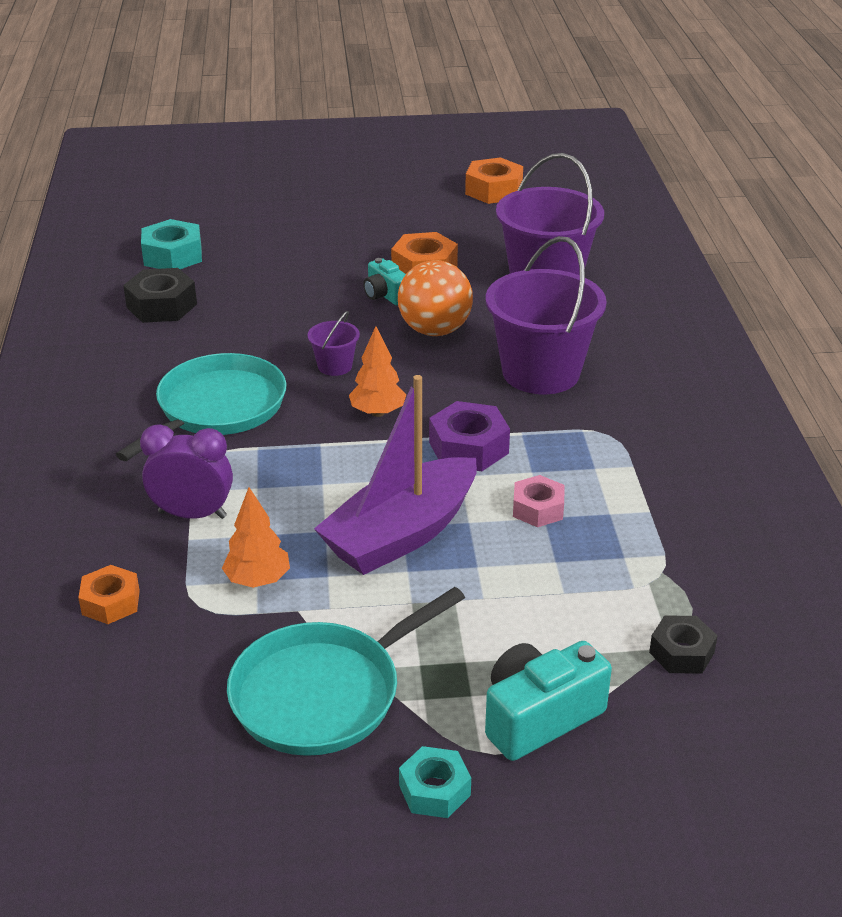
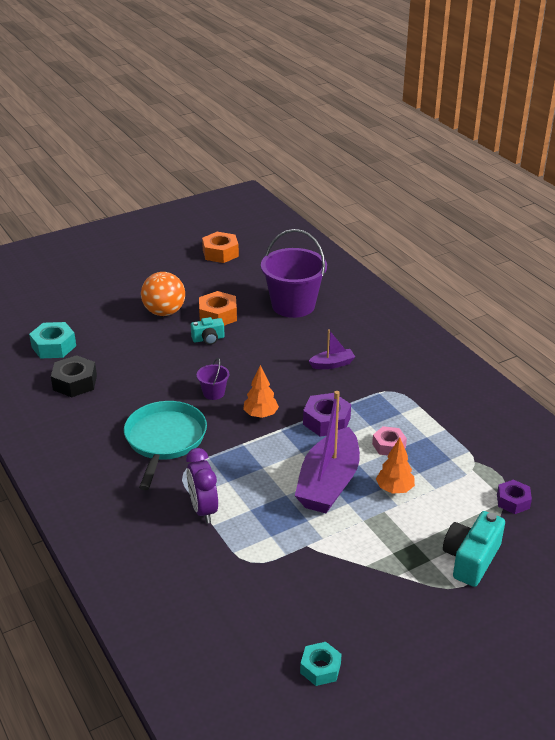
camera: 25 degrees left, 0 degrees up
orange nut [78,565,140,624] -> none
purple clock [140,424,233,519] -> purple clock turned 90 degrees counterclockwise [186,448,218,523]
orange tree [222,487,290,588] -> orange tree moved to [376,438,415,494]
turquoise pan [227,587,465,756] -> none
turquoise camera [363,258,406,305] -> turquoise camera turned 45 degrees counterclockwise [191,317,225,345]
orange ball [398,260,473,336] -> orange ball moved to [141,272,185,316]
turquoise nut [399,746,471,818] -> turquoise nut moved to [300,642,342,686]
purple bucket [486,236,607,394] -> purple boat [309,329,355,369]
black nut [649,616,717,674] -> purple nut [497,479,532,514]

